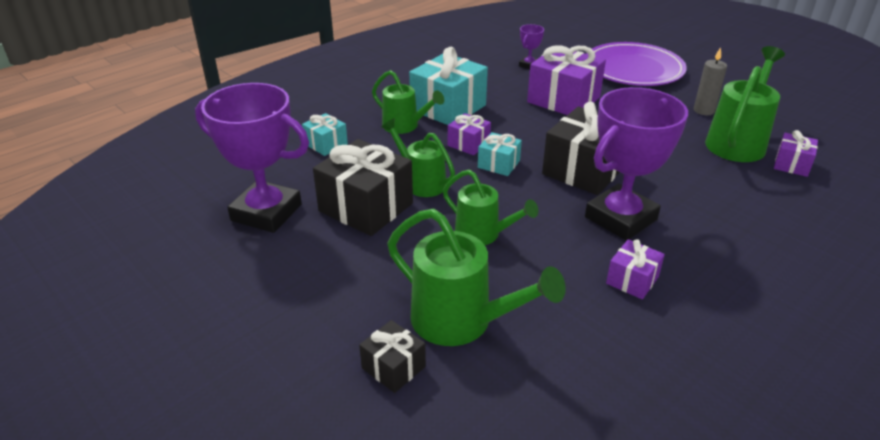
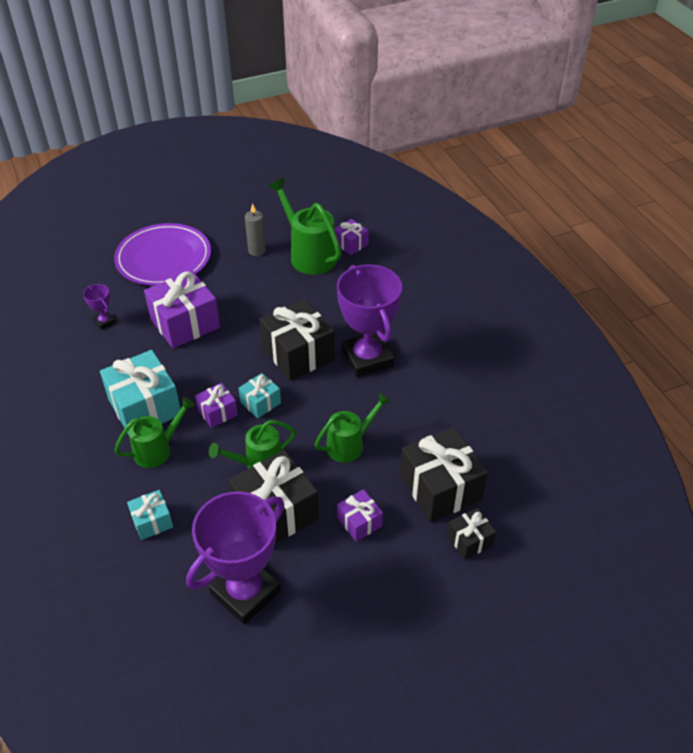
camera: 70 degrees left, 10 degrees up
green watering can [387,209,566,346] -> black gift [400,427,488,522]
purple gift [606,239,665,299] -> purple gift moved to [337,489,383,541]

